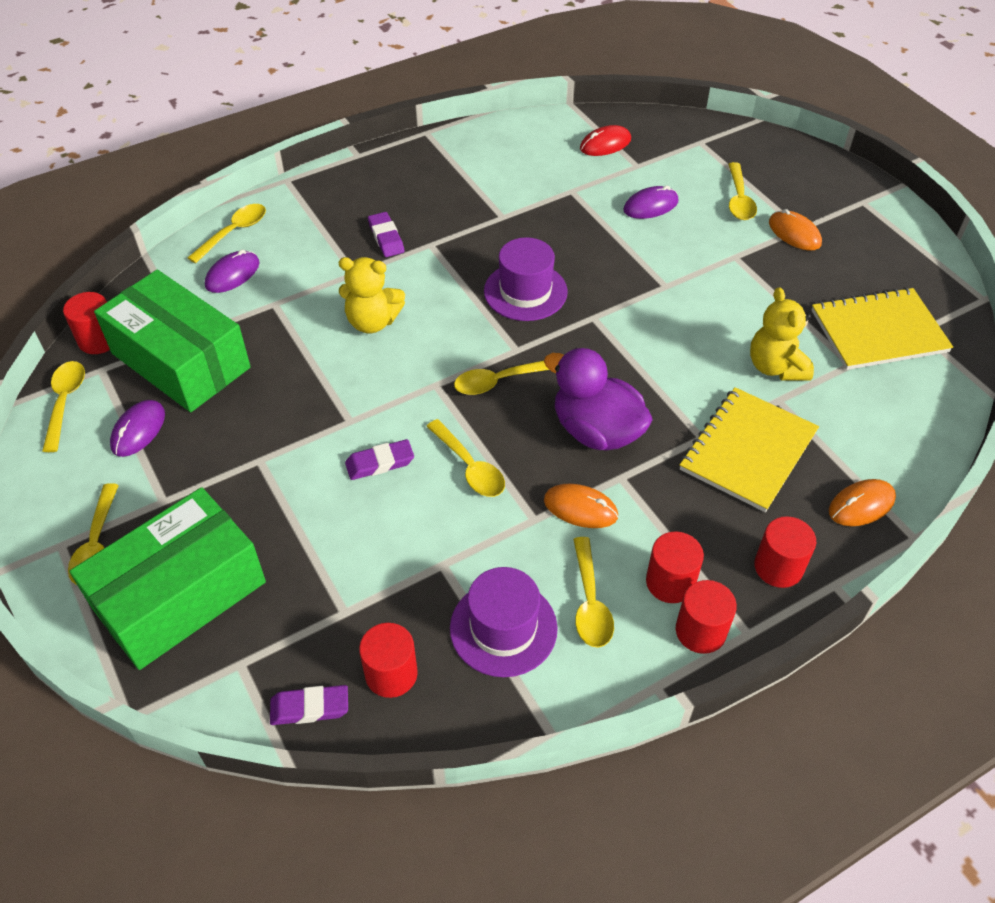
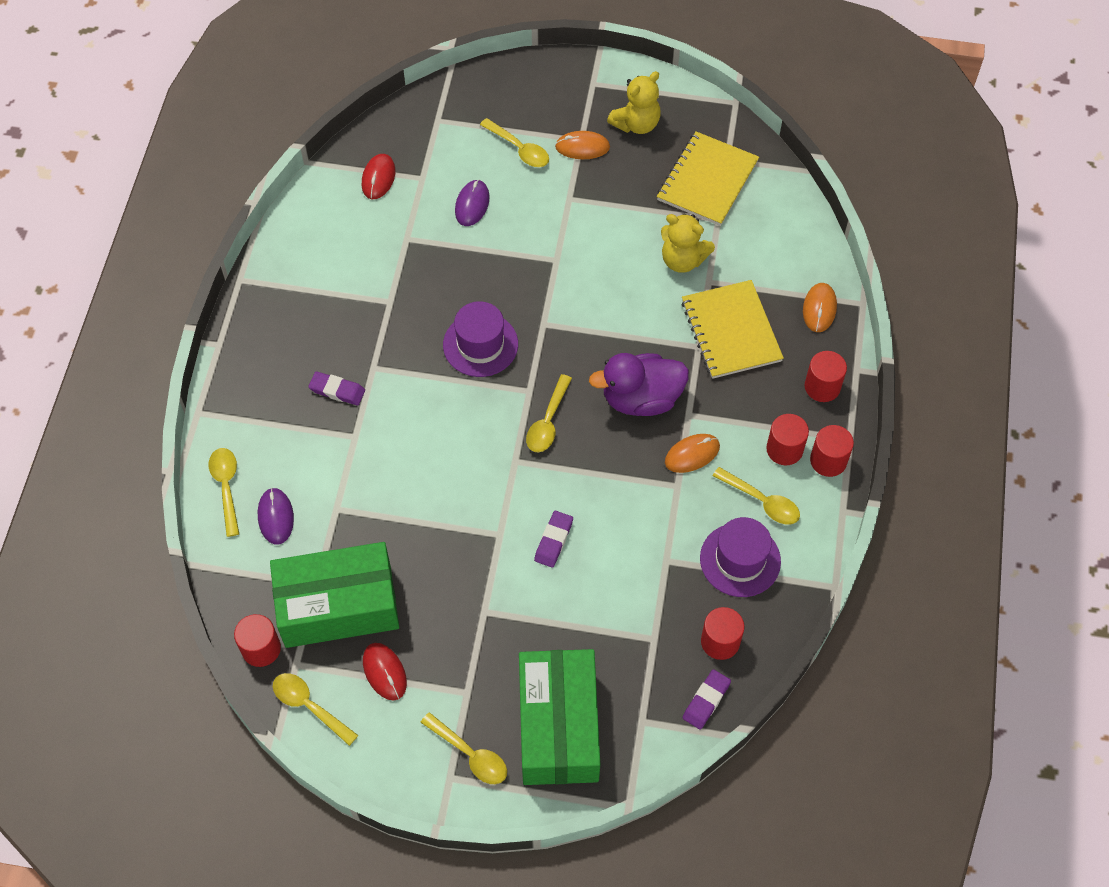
camera: 50 degrees left, 10 degrees up
purple mouse [110,400,165,457] -> red mouse [363,643,407,700]
yellow teddy bear [338,257,405,333] -> yellow teddy bear moved to [607,71,661,134]
yellow spoon [426,419,505,497] -> none

